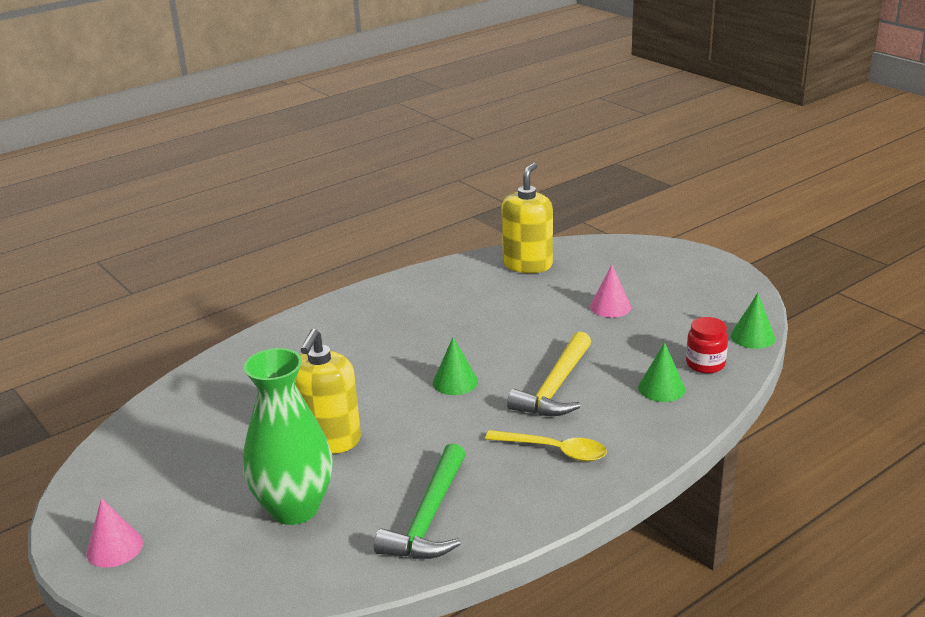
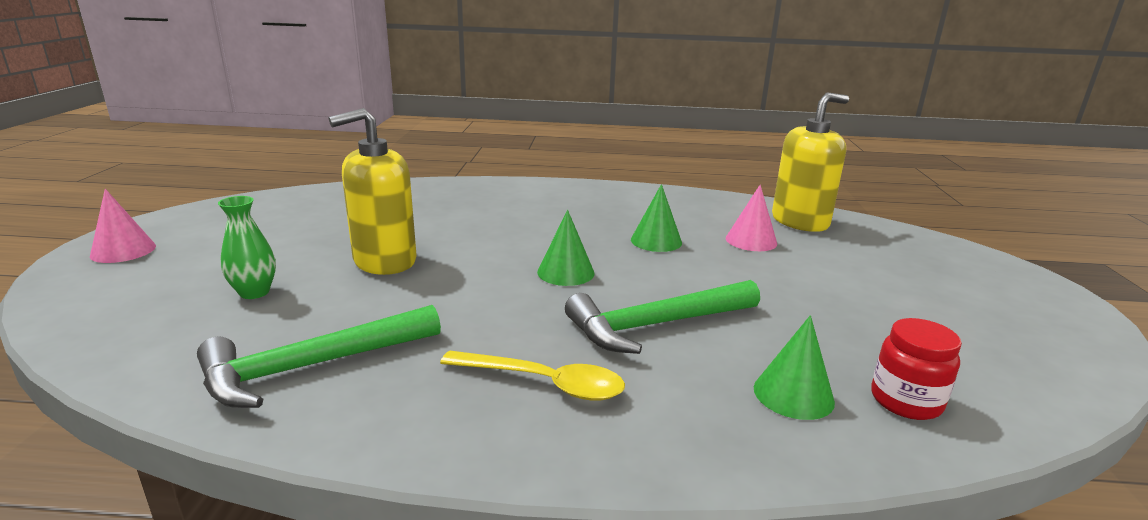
camera: 40 degrees right, 5 degrees down
green vase [243,348,333,525] -> green vase [218,196,276,299], size x0.47
yellow spoon [485,430,607,461] -> yellow spoon turned 45 degrees counterclockwise [440,351,625,400]
yellow hammer [507,331,591,416] -> green hammer [565,280,760,354]
pink cone [590,265,631,318] -> pink cone moved to [726,185,777,251]
green cone [731,293,775,349] -> green cone moved to [631,184,682,252]

